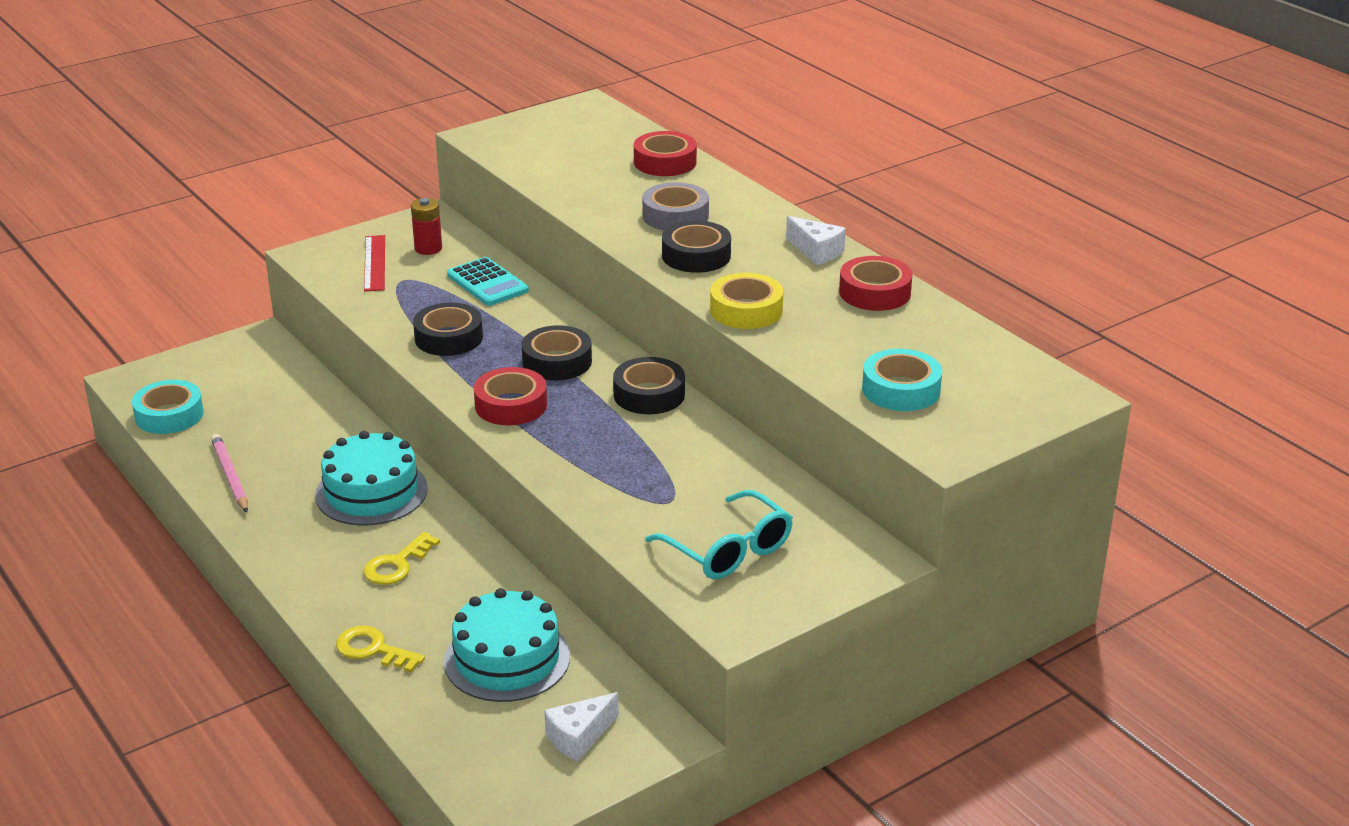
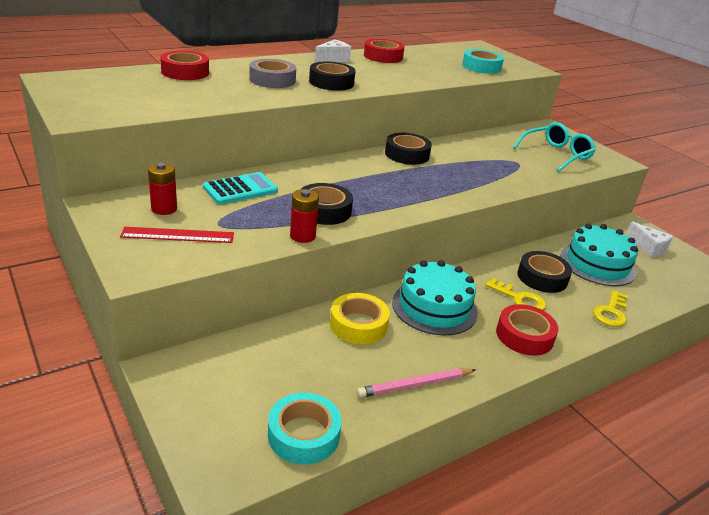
camera: 90 degrees left, 0 degrees up
red tape [474,367,547,425] -> red tape moved to [496,304,559,356]
black tape [522,325,592,381] -> black tape moved to [517,251,572,293]
yellow tape [710,273,783,329] -> yellow tape moved to [330,293,390,344]
none -> red battery [290,189,319,243]

